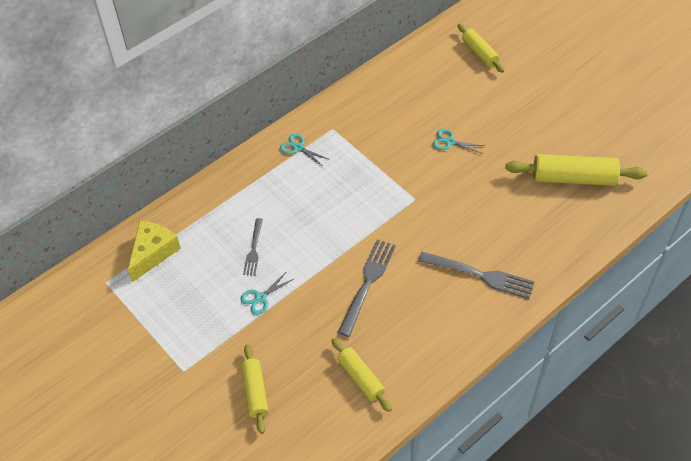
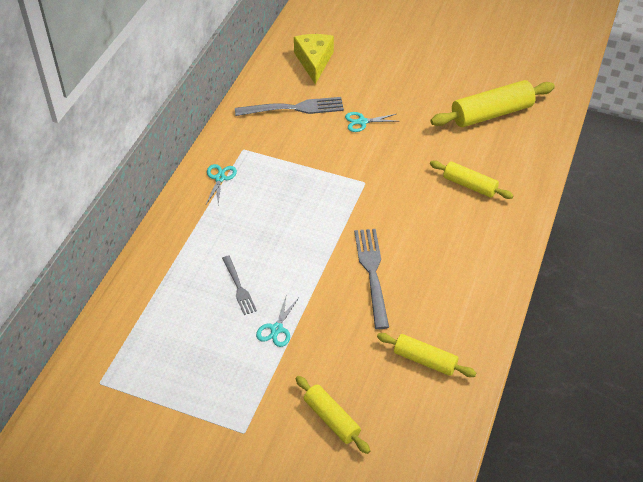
camera: 30 degrees left, 5 degrees down
yellow cheese [128,221,181,282] -> yellow cheese moved to [294,34,334,84]
turquoise scissors [280,134,330,165] -> turquoise scissors turned 90 degrees clockwise [206,164,237,204]
grey fork [418,252,535,299] -> grey fork moved to [235,97,344,116]
yellow rolling pin [458,24,504,73] -> yellow rolling pin moved to [430,160,514,199]

